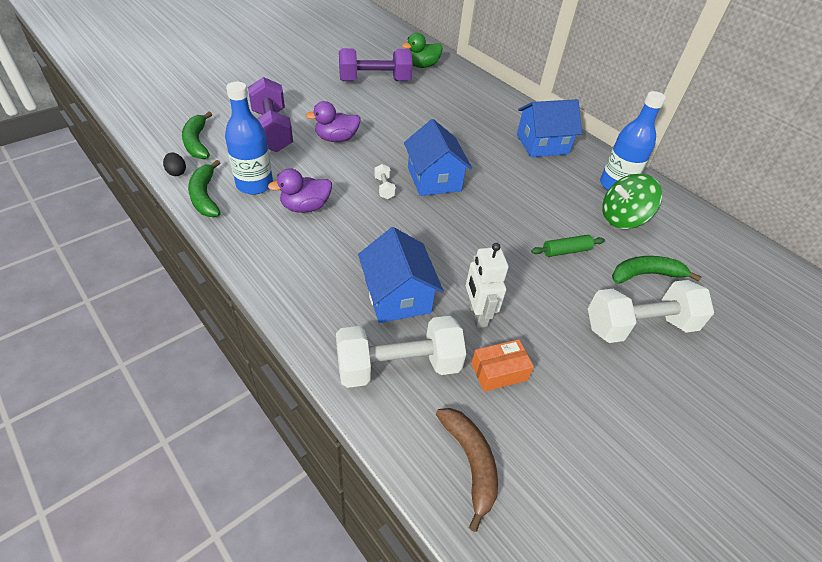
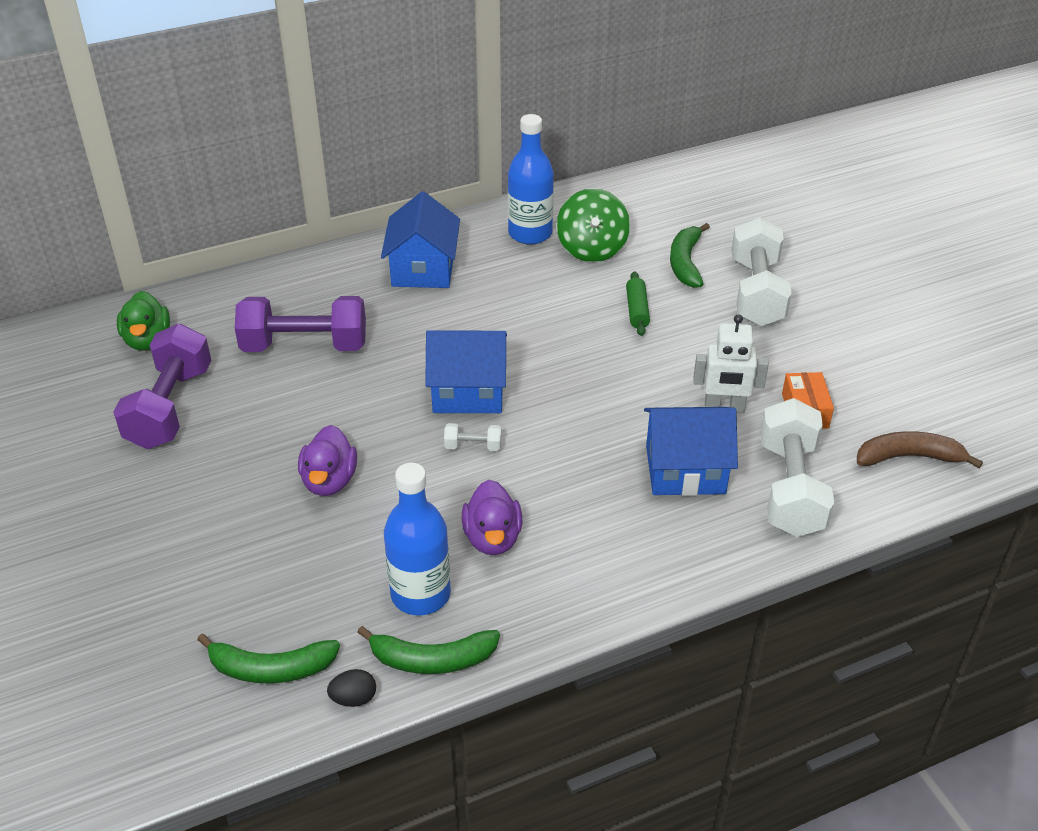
camera: 70 degrees left, 5 degrees down
purple dumbbell [248,77,293,152] -> purple dumbbell moved to [235,296,366,352]

